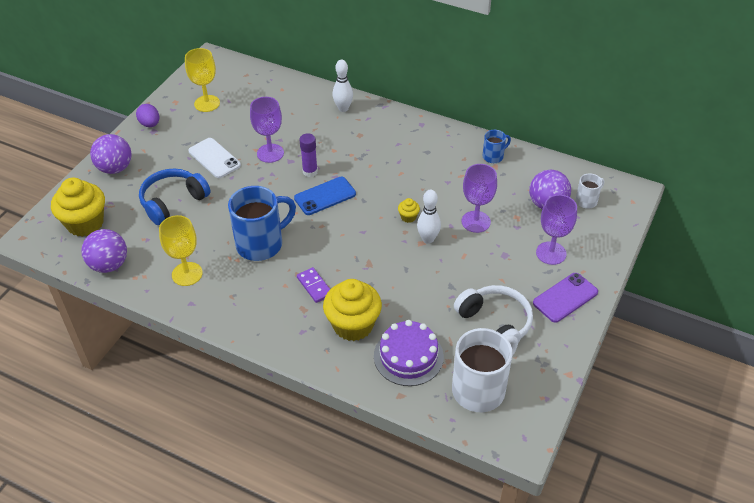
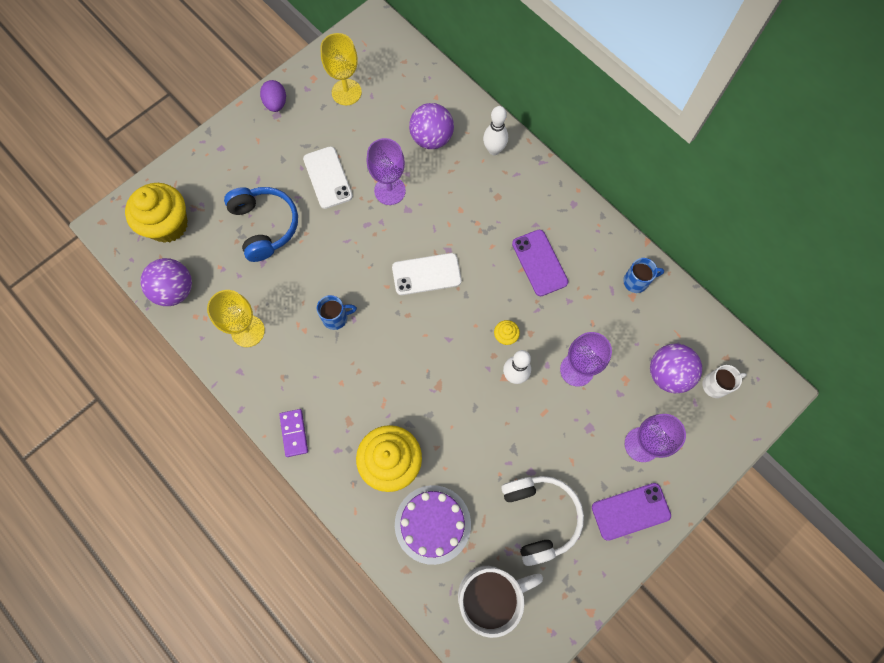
camera: 20 degrees right, 25 degrees up
purple ball [90,134,132,174] -> purple ball moved to [409,103,454,149]
blue headphones [139,169,211,225] -> blue headphones turned 90 degrees clockwise [224,187,298,262]
blue mug [228,186,296,261] -> blue mug [317,295,357,330], size x0.49
blue phone [294,177,356,215] -> white phone [392,253,461,295]
purple domino [297,267,330,303] -> purple domino moved to [279,409,308,457]
purple glue stick [299,134,318,177] -> none
none -> purple phone [512,230,568,296]

